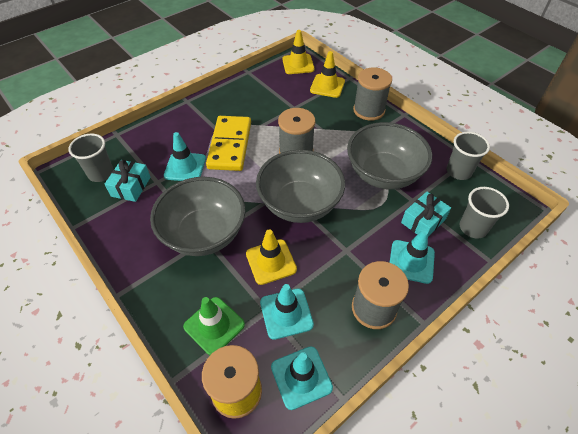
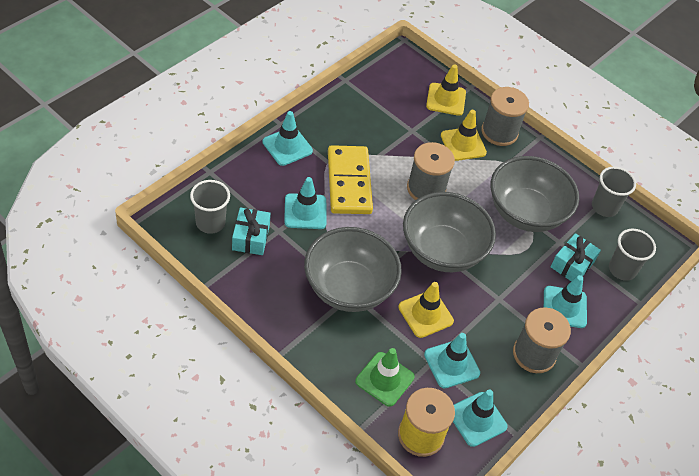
camera: 15 degrees left, 0 degrees up
yellow traffic cone [282,30,315,74] -> yellow traffic cone moved to [441,110,487,161]
none -> turquoise traffic cone [263,111,313,166]

